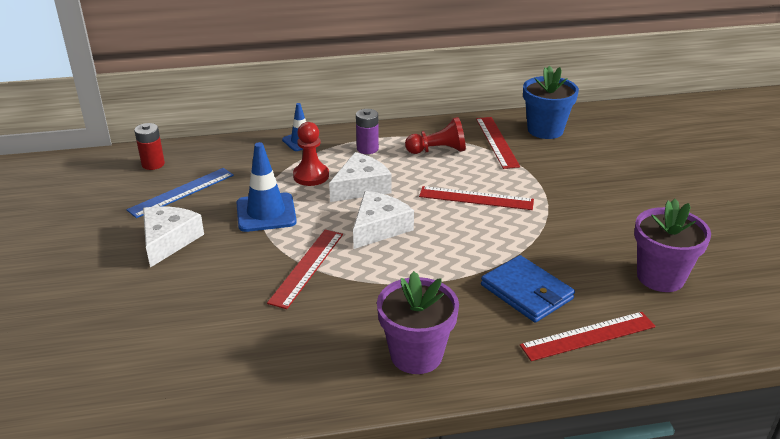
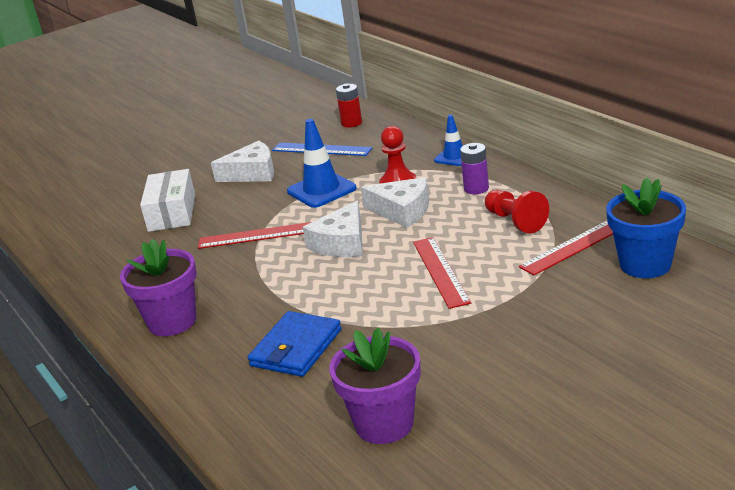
camera: 70 degrees right, 5 degrees down
white cheese [353,191,414,249] -> white cheese turned 105 degrees clockwise [303,201,363,257]
red ruler [520,312,656,361] -> none
none -> white box [140,169,195,232]

